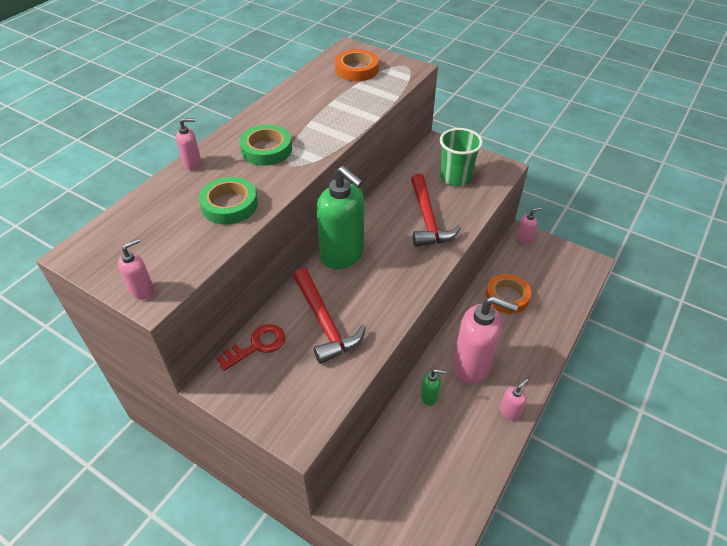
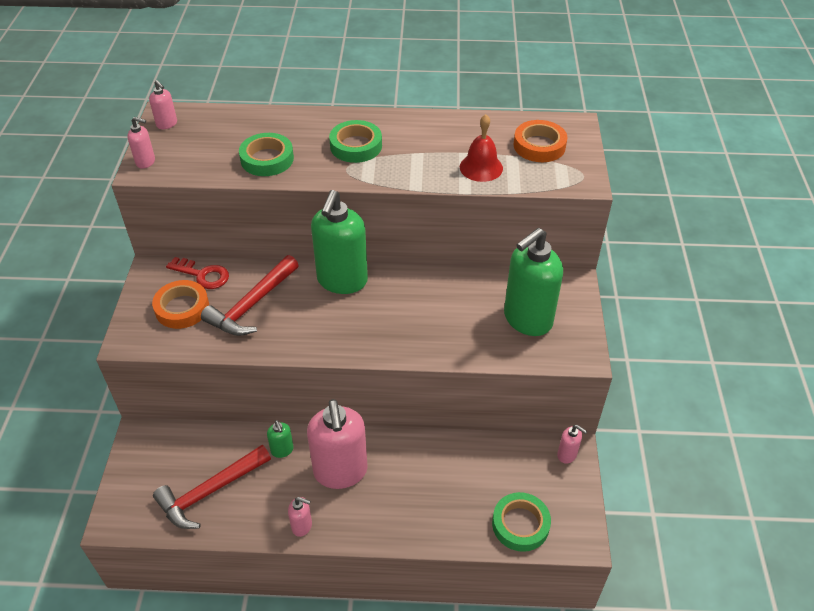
camera: 60 degrees right, 0 degrees up
pink soap dispenser [176,118,201,170] -> pink soap dispenser moved to [149,80,177,129]
red hammer [411,174,461,247] -> red hammer moved to [153,445,271,529]
green cup [440,128,483,186] -> green soap dispenser [504,228,563,336]
orange tape [486,274,531,314] -> orange tape moved to [152,280,209,329]
none -> red bell [460,114,503,182]
none -> green tape [492,492,551,552]

